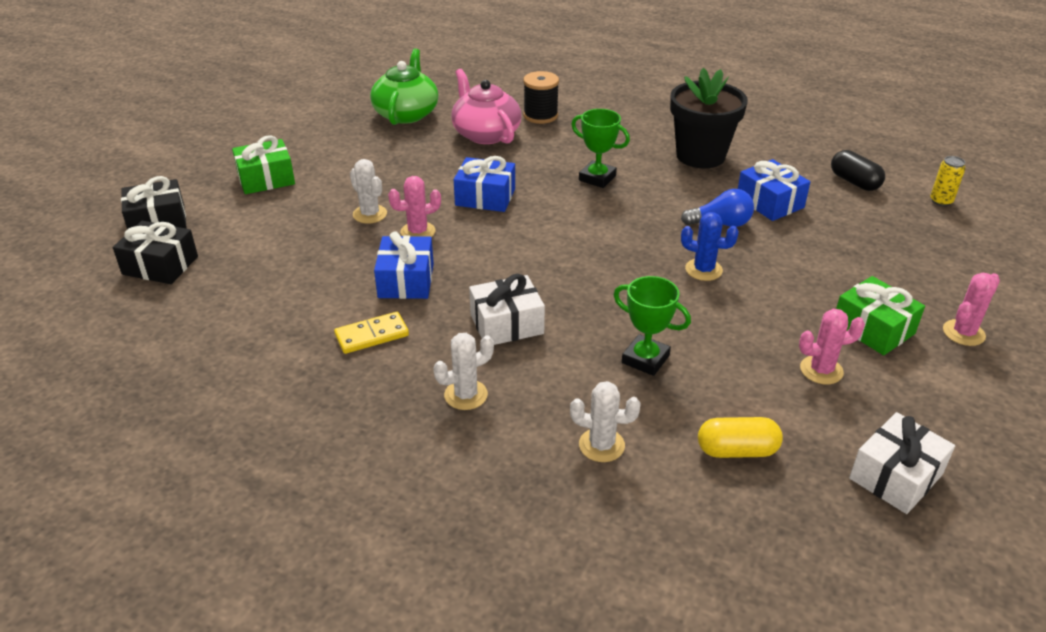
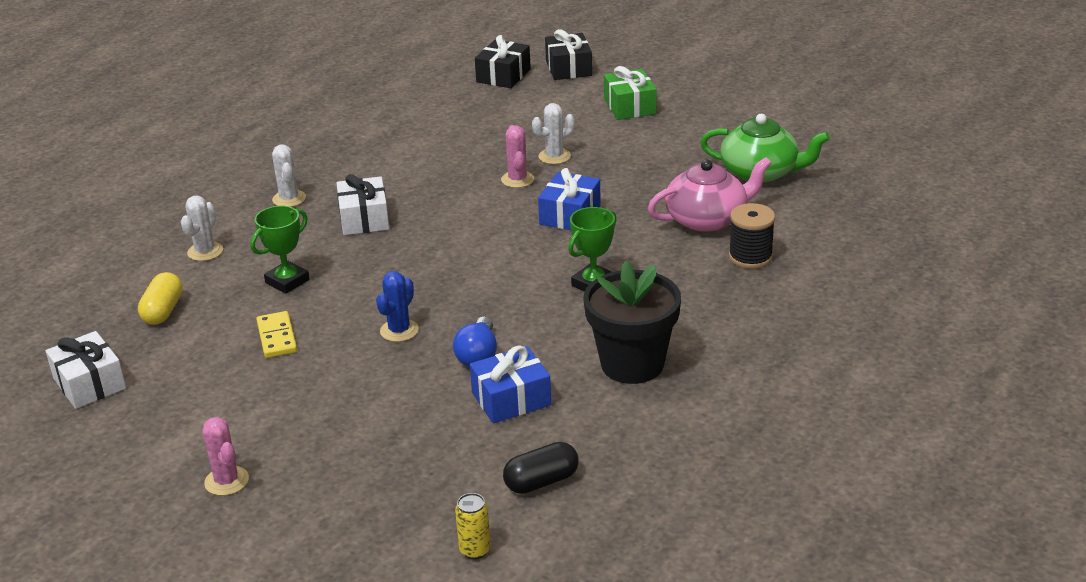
camera: 100 degrees right, 5 degrees down
yellow domino [334,312,409,354] -> yellow domino moved to [256,311,297,358]
blue gift [374,232,434,299] -> none
pink cactus [799,309,865,384] -> none
green gift [836,276,925,355] -> none

